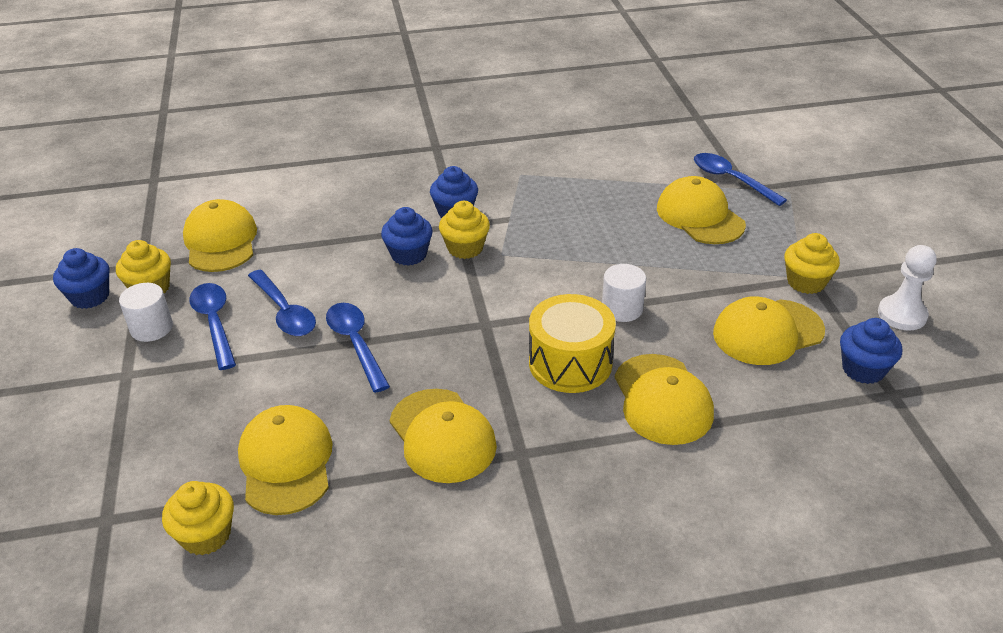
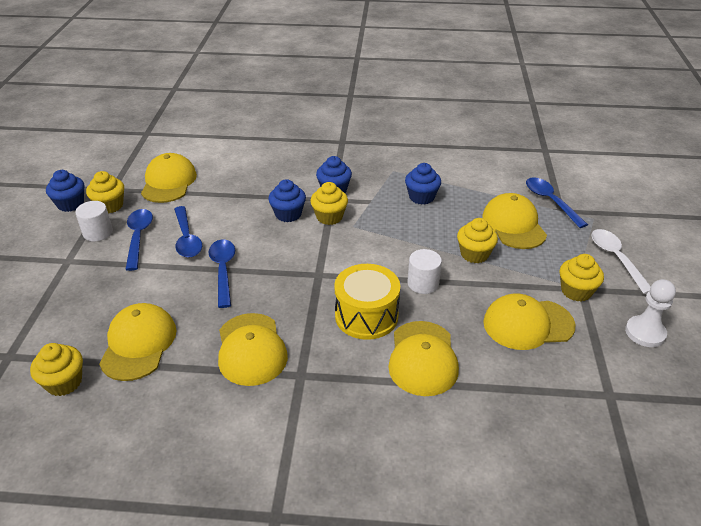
camera: 15 degrees right, 0 degrees up
blue cupcake [840,318,902,384] -> blue cupcake moved to [405,163,441,205]
none -> yellow cupcake [457,218,498,263]
none -> white spoon [591,229,651,294]

